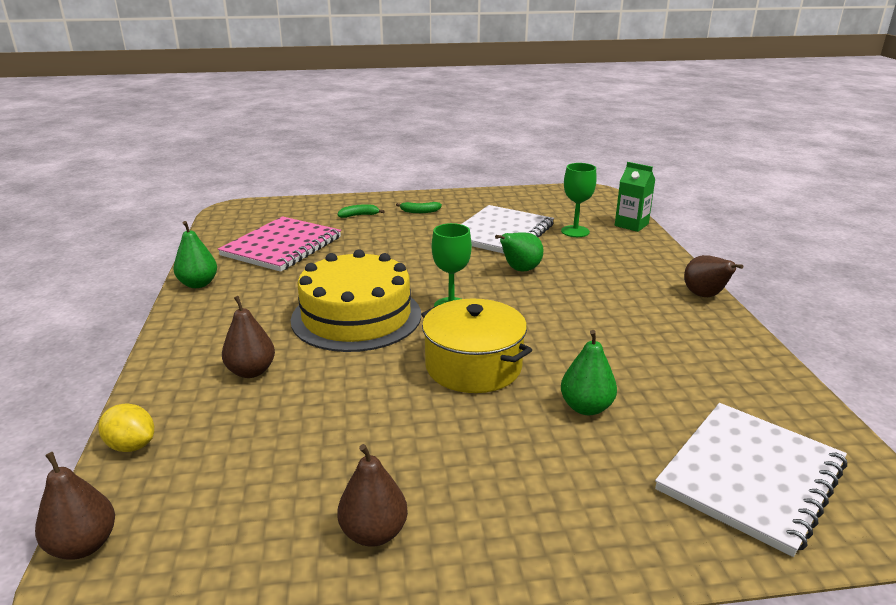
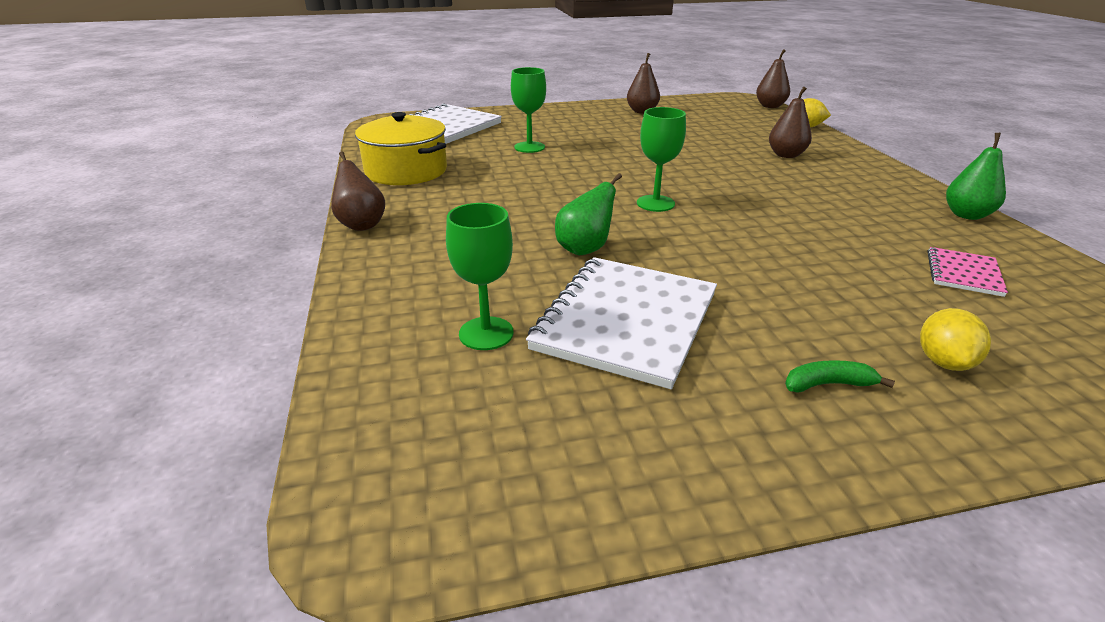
camera: 175 degrees right, 5 degrees up
pink notebook [218,216,341,272] -> pink notebook [927,247,1008,297], size x0.48
yellow cake [291,249,421,352] -> none
green banana [338,204,385,218] -> yellow lemon [920,308,991,371]
yellow pot [421,299,532,393] -> yellow pot moved to [355,112,447,185]
green pear [561,330,617,415] -> green goblet [511,67,546,153]
green carton [615,162,655,232] -> none

